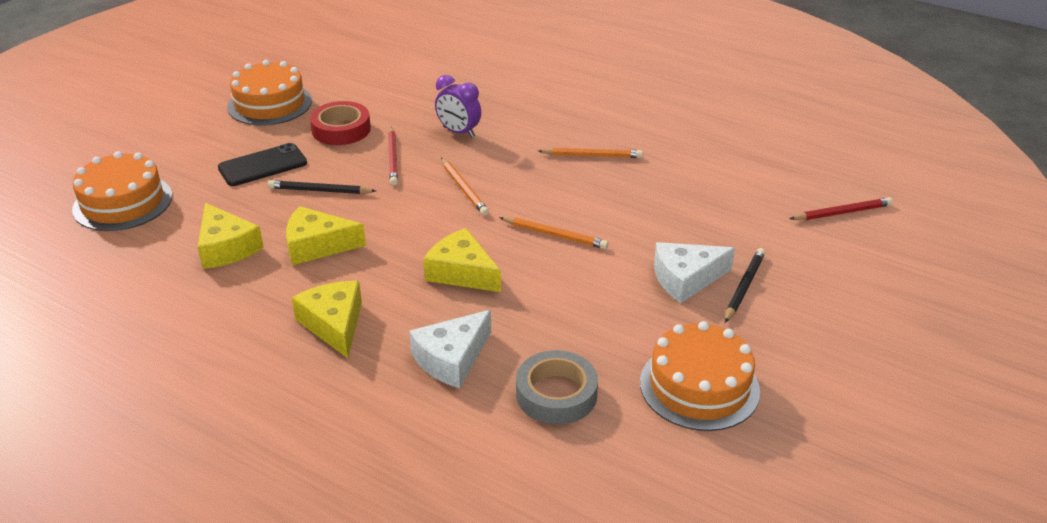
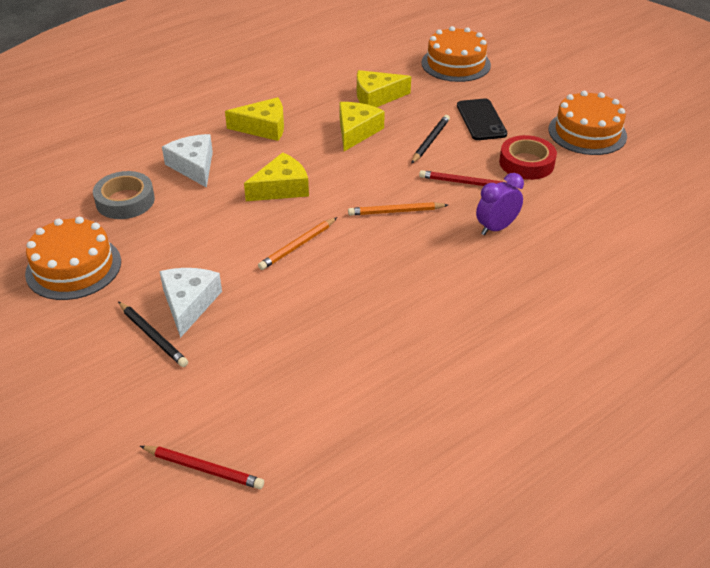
camera: 110 degrees right, 5 degrees up
orange pencil [538,148,643,158] -> none
red pencil [789,197,893,220] -> red pencil turned 75 degrees counterclockwise [140,446,264,489]

